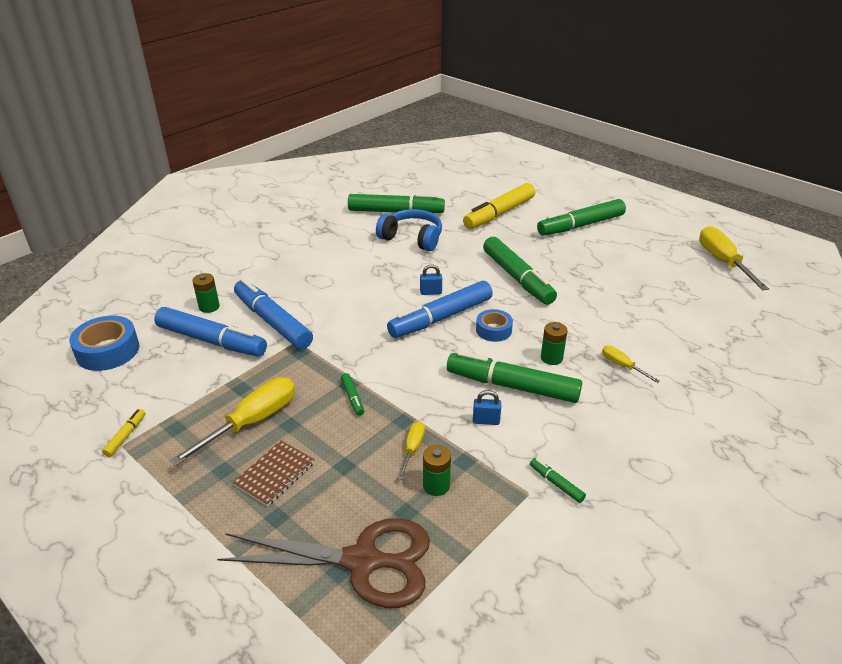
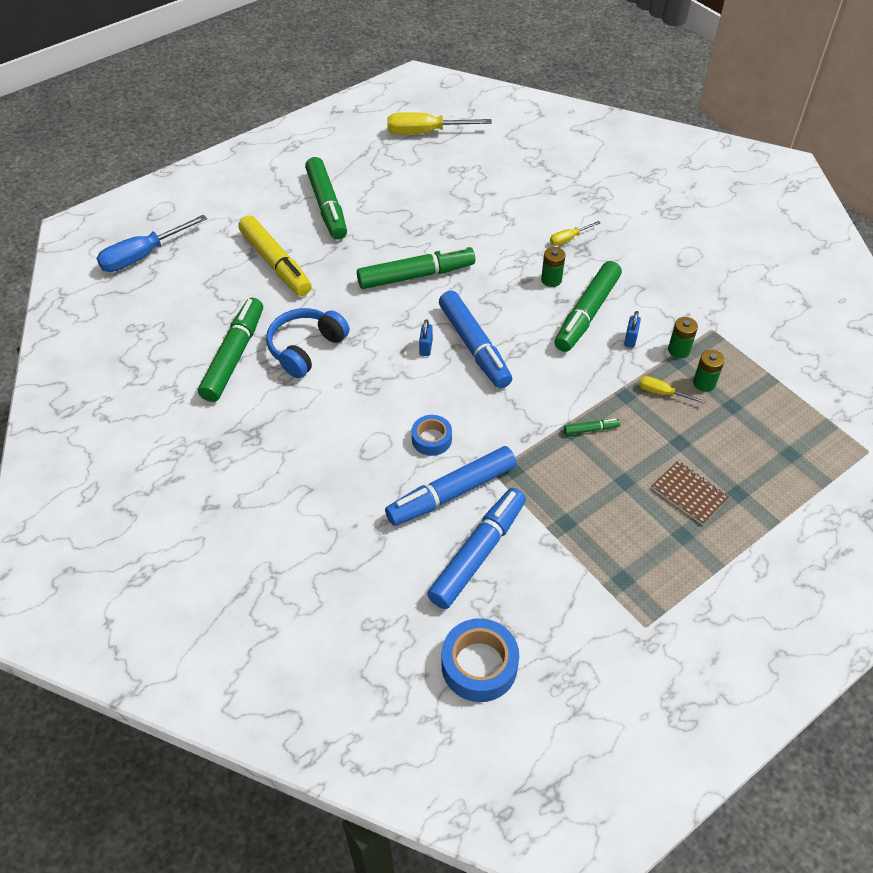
camera: 80 degrees left, 15 degrees up
yellow marker [102,409,146,457] -> none
yellow screwdriver [170,377,295,466] -> none
green battery [192,273,220,313] -> green battery moved to [668,317,698,358]
brown scissors [217,518,430,608] -> none
blue tape [476,309,513,342] -> blue tape moved to [412,415,452,456]
green marker [530,458,586,503] -> none
none -> blue screwdriver [96,215,207,272]

